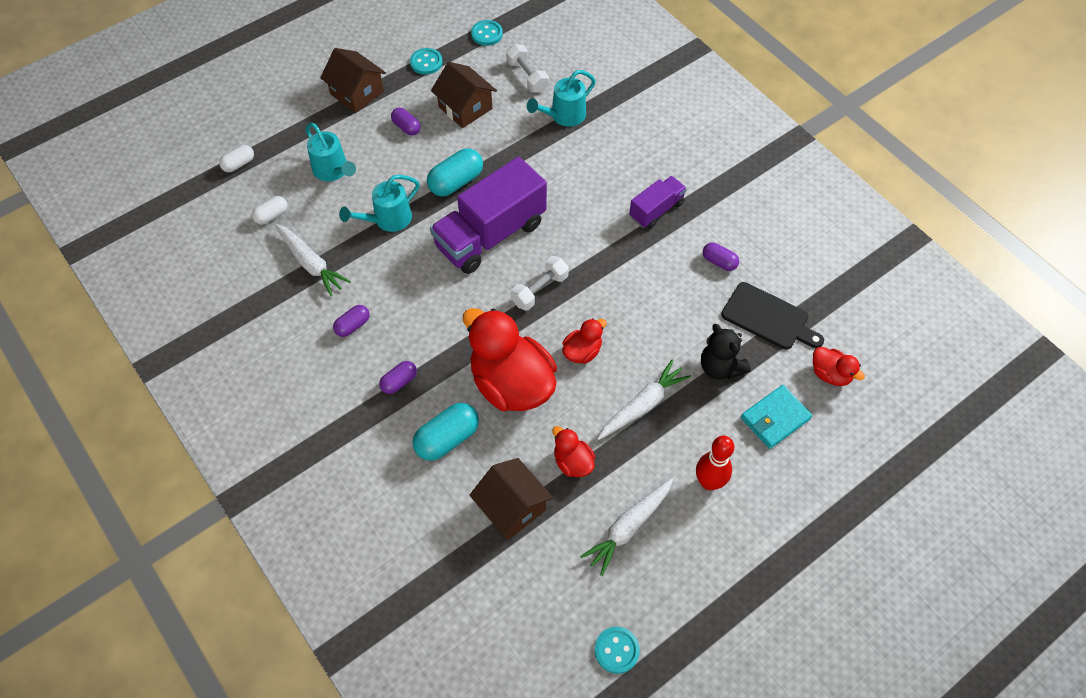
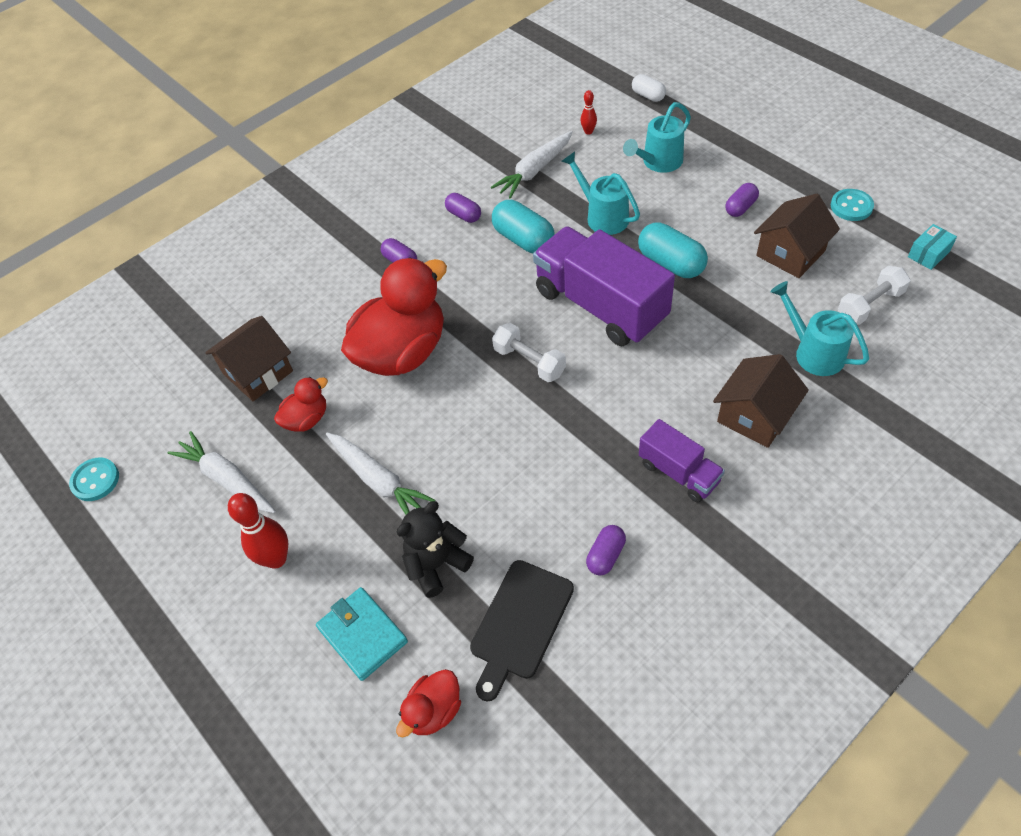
camera: 90 degrees right, 5 degrees down
white capsule [252,196,288,225] -> red bowling pin [581,90,597,135]
brown house [320,48,386,113] -> brown house moved to [713,354,809,448]
turquoise capsule [412,403,479,461] -> turquoise capsule moved to [492,200,555,253]
turquoise button [471,20,503,46] -> turquoise box [908,224,957,270]
red duck [562,318,607,364] -> none

